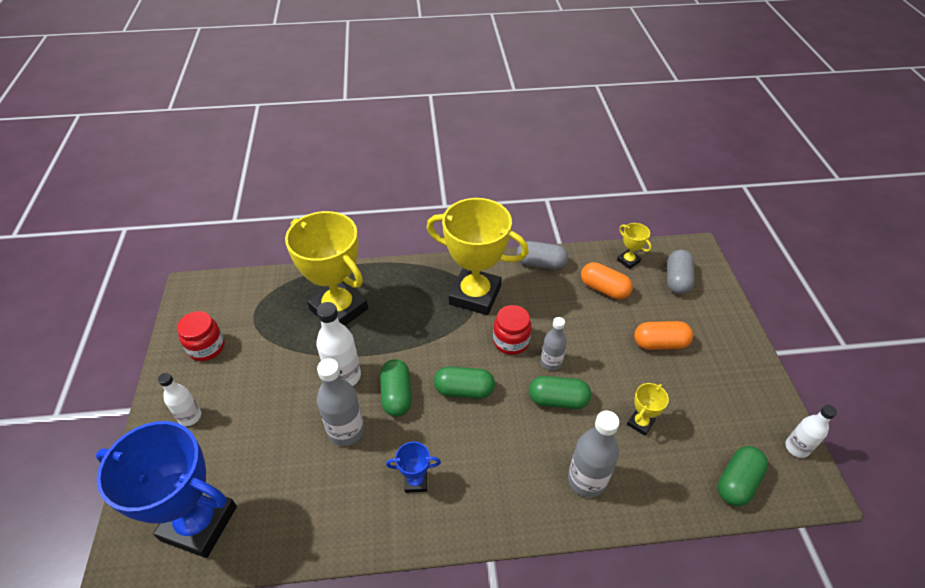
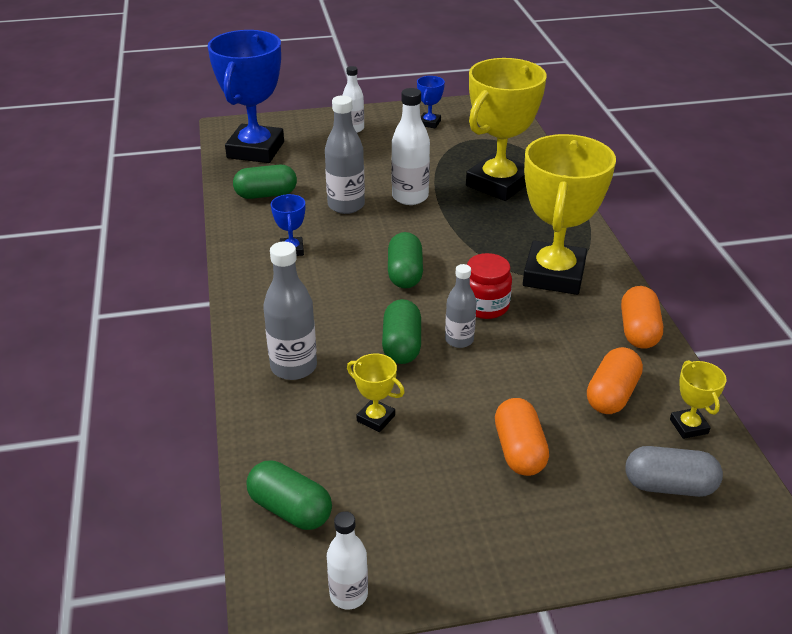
camera: 85 degrees right, 10 degrees down
red jar [177,311,224,361] -> blue trophy [417,76,445,128]
green capsule [380,359,412,417] -> green capsule moved to [233,165,297,199]
grey capsule [517,241,568,269] -> orange capsule [621,286,663,349]
yellow trophy [617,223,652,269] -> yellow trophy turned 60 degrees counterclockwise [670,360,726,439]

